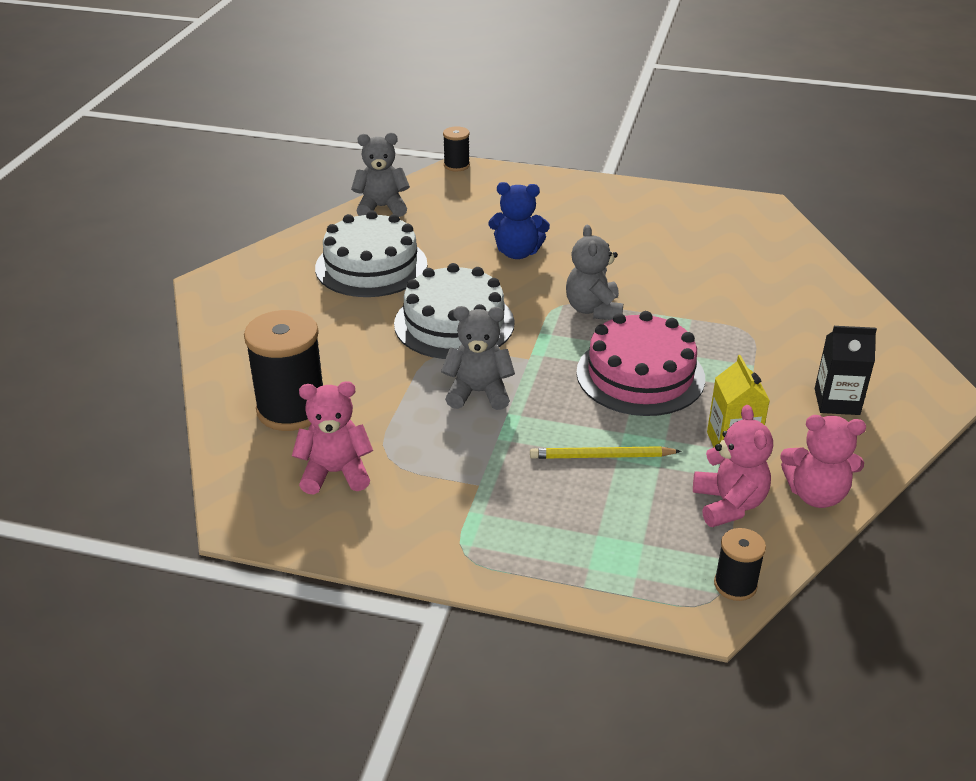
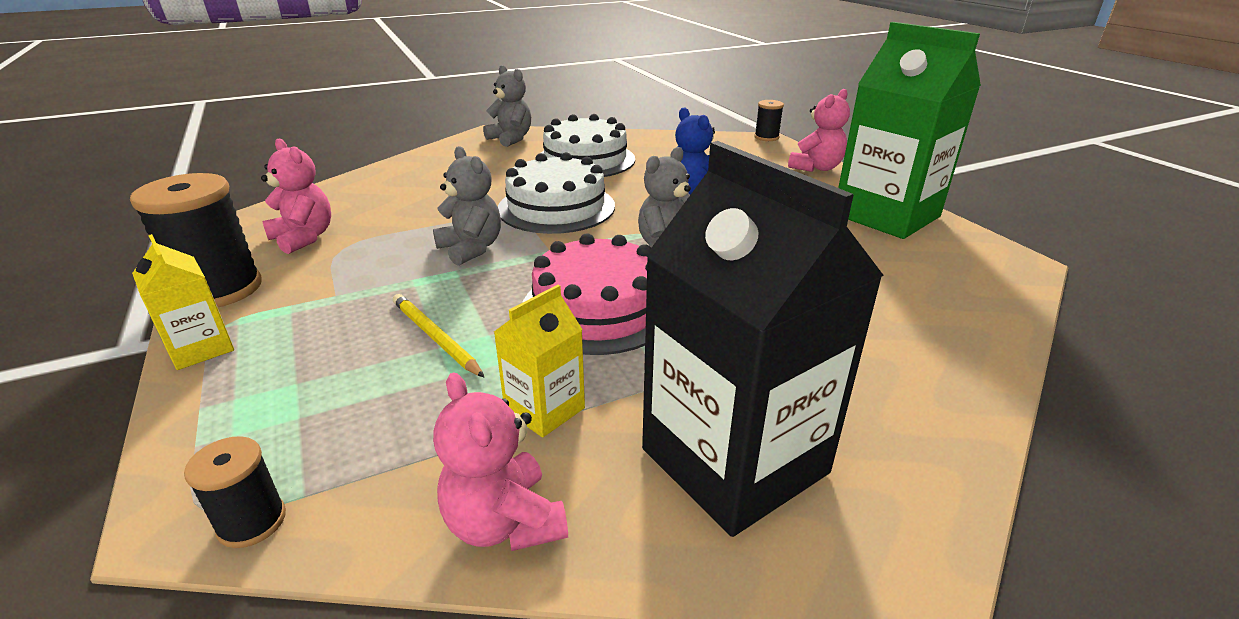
camera: 50 degrees right, 5 degrees down
black spool [244,310,323,431] -> black spool moved to [130,173,261,308]
grey teddy bear [351,133,410,217] -> grey teddy bear moved to [483,65,531,147]
pink teddy bear [693,405,773,527] -> pink teddy bear moved to [788,89,850,172]
black carton [815,326,877,415] -> black carton [642,141,884,537], size x2.11
none -> yellow carton [132,234,234,370]
none -> green carton [838,22,981,239]

